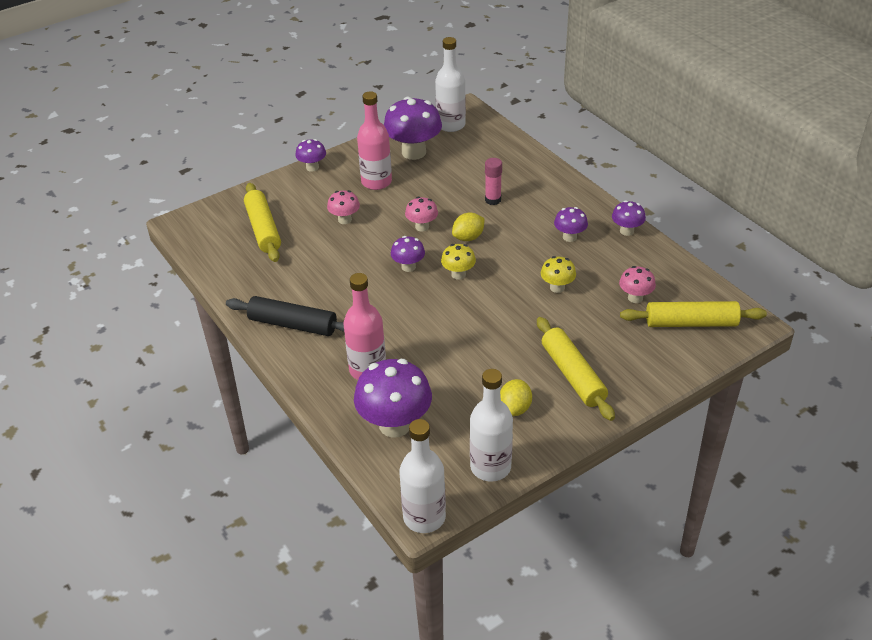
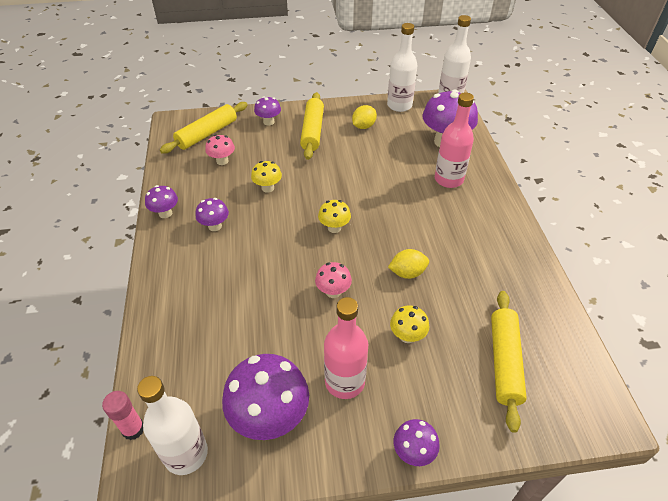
camera: 155 degrees left, 5 degrees up
black rolling pin [226,296,344,336] -> none
pink mushroom [327,190,360,224] -> yellow mushroom [390,306,429,343]
purple mushroom [391,236,425,272] -> purple mushroom moved to [254,96,281,126]
yellow lemon [452,213,485,241] -> yellow lemon moved to [388,249,429,279]
pink glue stick [485,158,502,205] -> pink glue stick moved to [102,391,143,440]
yellow rolling pin [620,301,767,327] -> yellow rolling pin turned 75 degrees counterclockwise [160,102,248,154]

